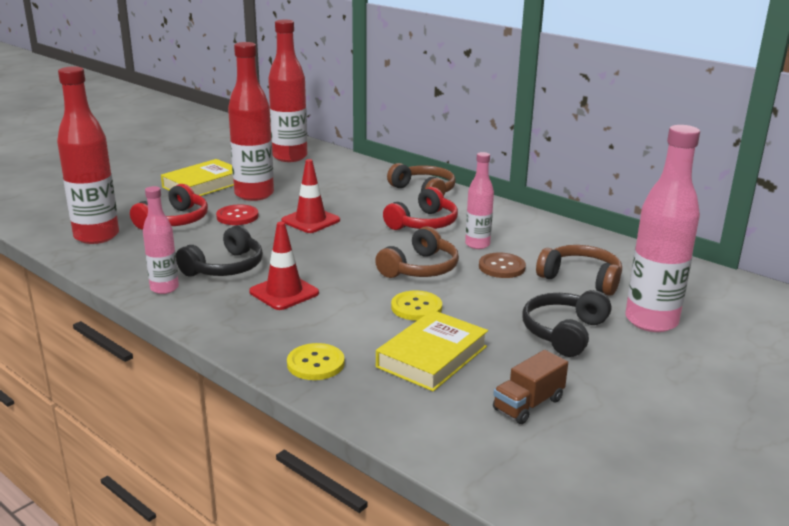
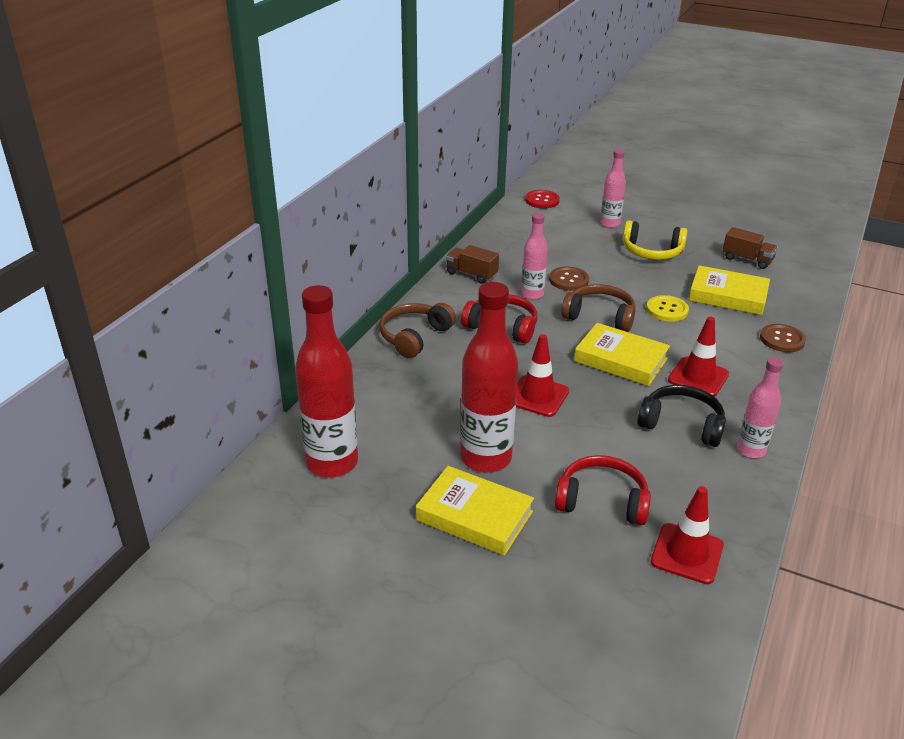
camera: 105 degrees left, 10 degrees up
red bottle [57,66,119,244] -> red traffic cone [651,486,724,584]
red button [216,204,259,225] -> red button moved to [525,190,560,208]
yellow button [287,343,345,380] -> brown button [760,324,806,352]
black headphones [522,290,611,357] -> yellow headphones [622,220,687,260]
brown headphones [536,245,622,296] -> none
pink bottle [625,125,700,332] -> pink bottle [600,149,626,228], size x0.57
none -> brown truck [446,245,499,284]
none -> yellow book [574,323,670,386]

